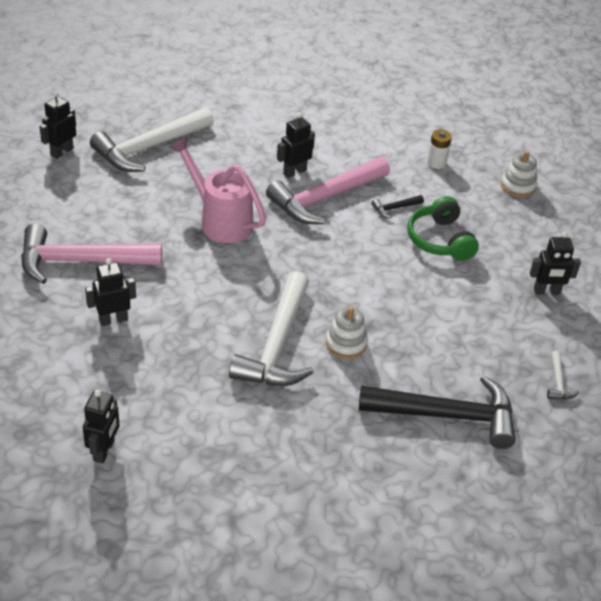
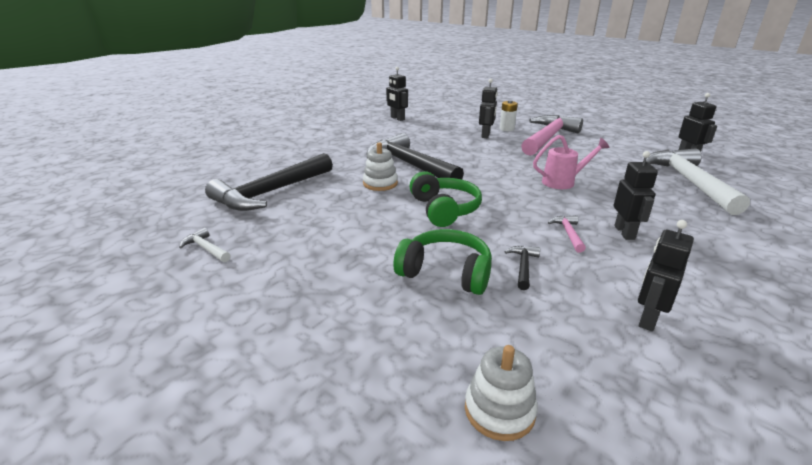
camera: 130 degrees right, 15 degrees down
pink watering can [169,136,266,243] -> pink watering can [533,135,610,189], size x0.65
white hammer [229,271,313,386] -> black hammer [367,133,464,179]
pink hammer [266,157,390,224] -> pink hammer [548,215,586,253], size x0.40
white battery [427,129,452,169] -> white battery moved to [500,100,518,131]
black robot [530,232,581,295] -> black robot moved to [638,220,694,331]
none -> green headphones [409,172,482,227]

